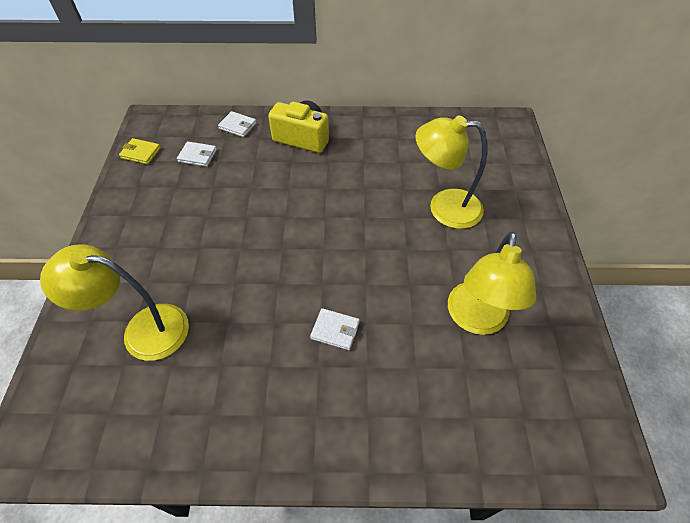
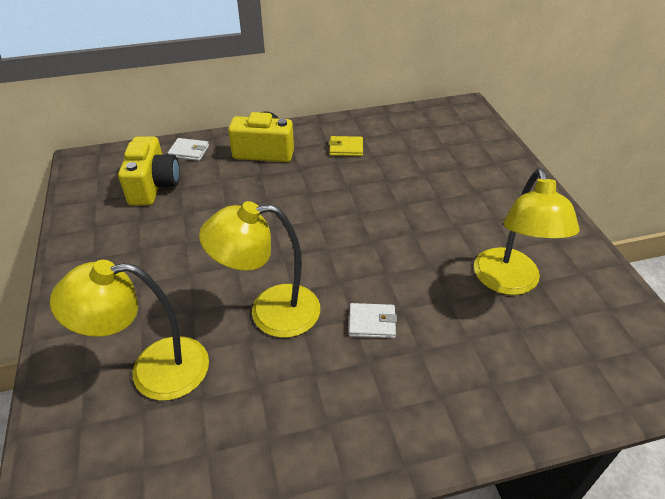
camera: 15 degrees left, 10 degrees down
yellow wallet [119,138,161,164] -> yellow wallet moved to [329,136,363,156]
white wallet [177,141,217,167] -> yellow camera [118,136,180,205]
yellow lamp [415,116,487,229] -> yellow lamp moved to [199,201,320,338]

